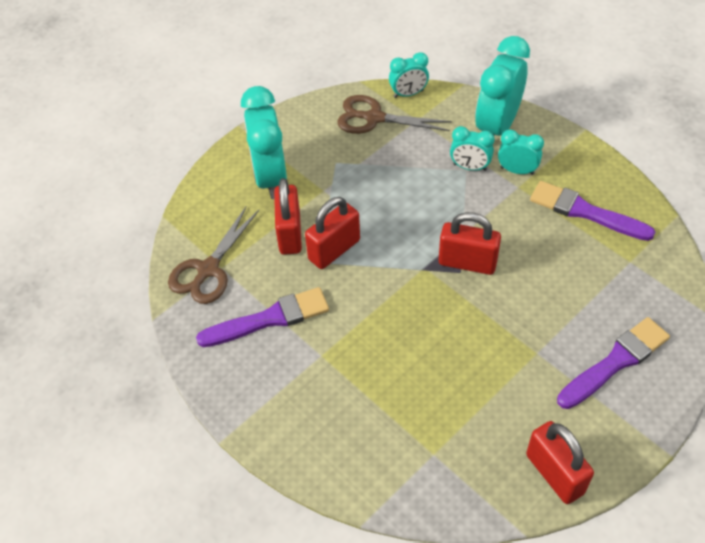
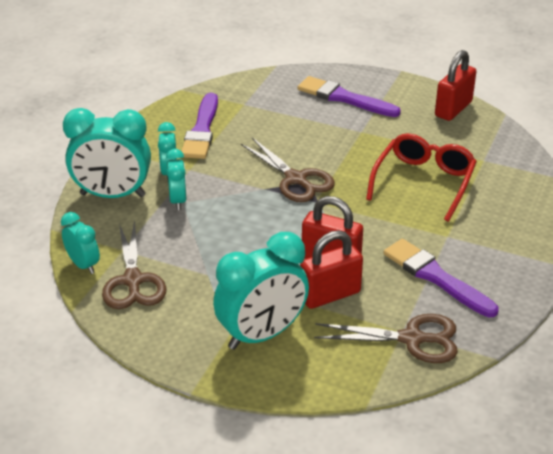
camera: 115 degrees left, 15 degrees down
red padlock [439,212,501,275] -> brown scissors [241,138,335,202]
none -> red glasses [366,133,477,222]

